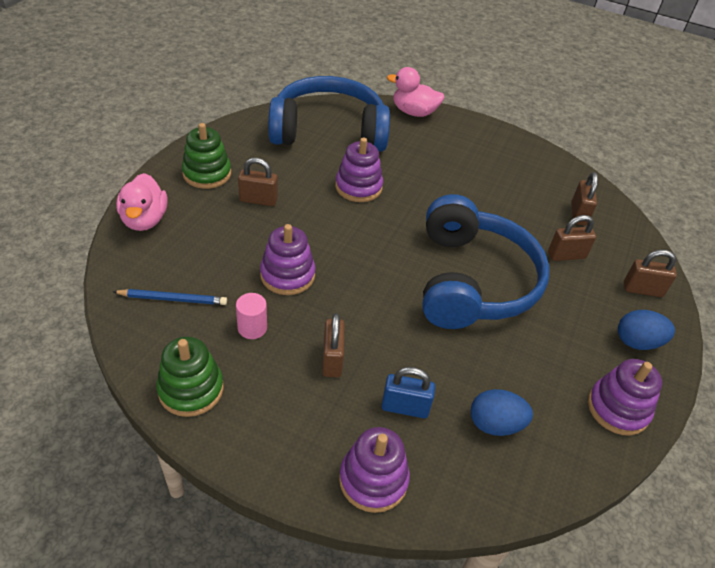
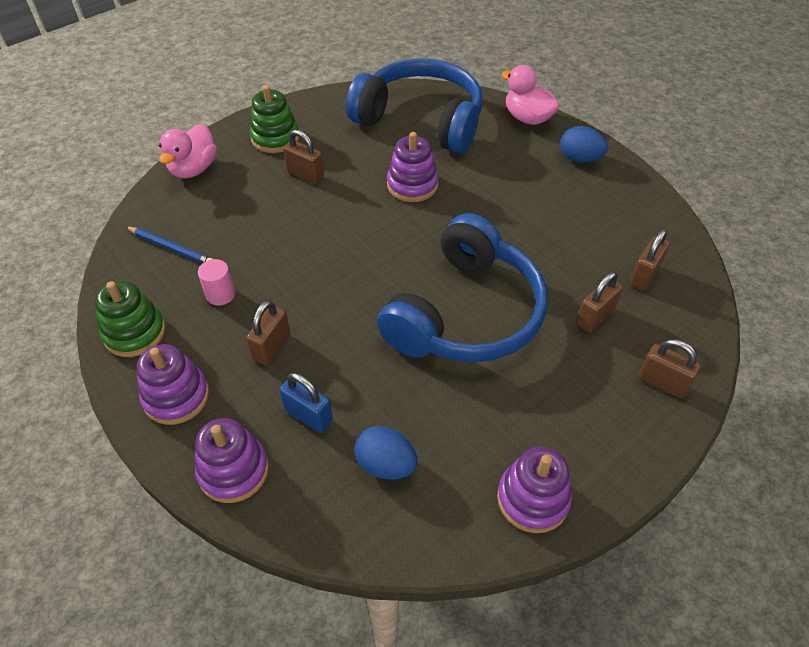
camera: 30 degrees right, 5 degrees up
purple stacking toy [260,224,316,295] -> purple stacking toy moved to [136,344,209,425]
brown padlock [548,215,597,261] -> brown padlock turned 60 degrees counterclockwise [576,272,623,333]
blue egg [618,310,675,350] -> blue egg moved to [560,126,608,163]

